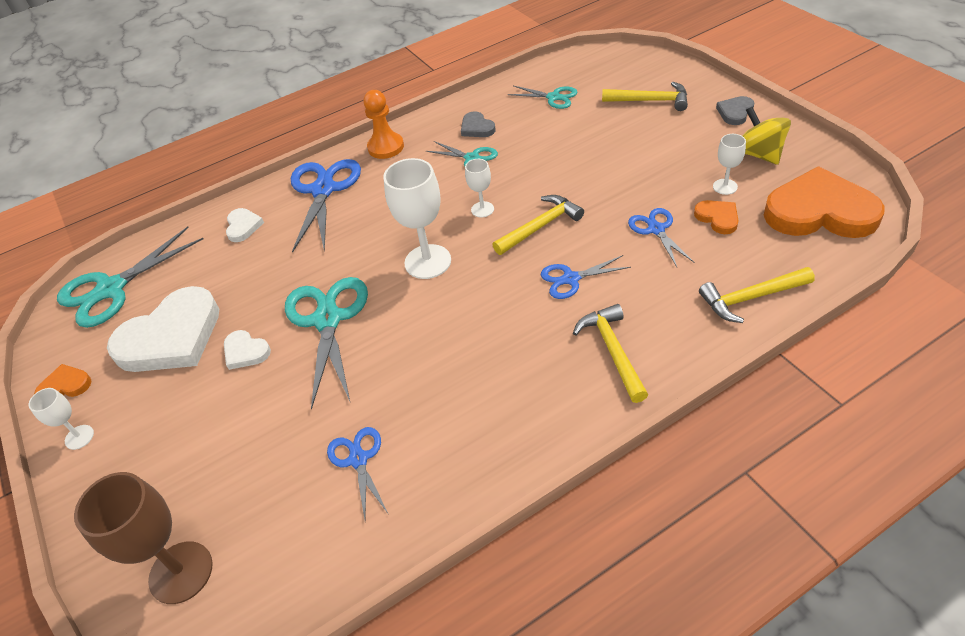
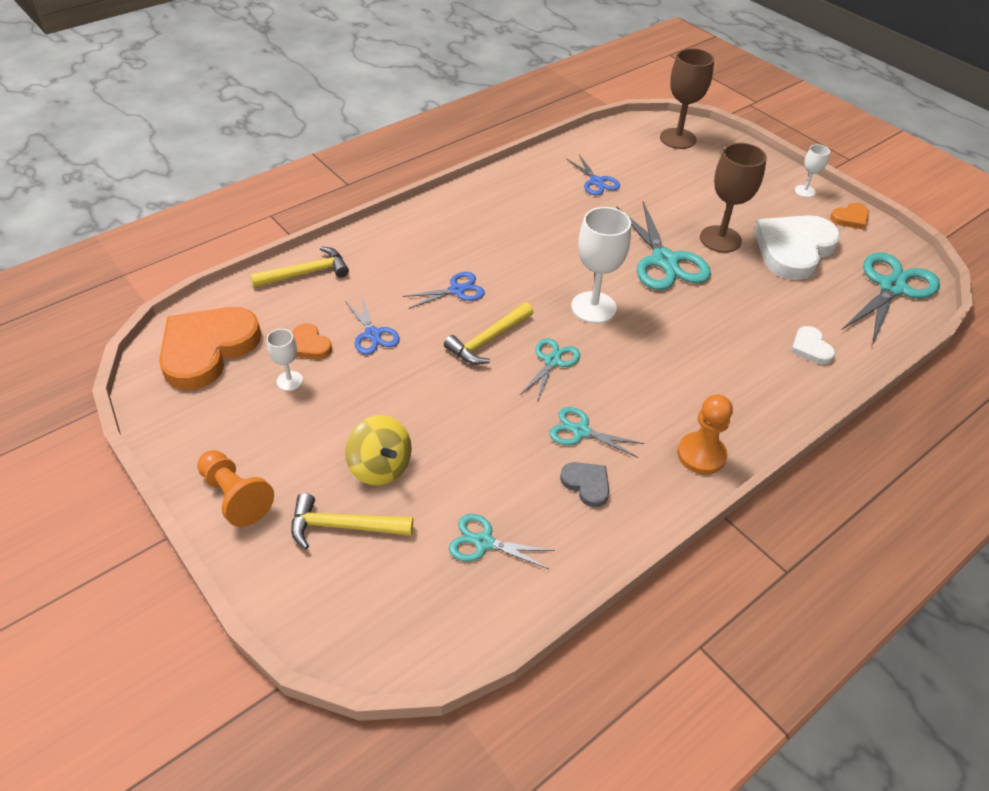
camera: 165 degrees right, 0 degrees up
white heart [224,330,271,370] -> brown goblet [700,143,767,253]
blue scissors [291,159,361,253] -> none
white goblet [465,159,494,217] -> turquoise scissors [519,338,580,403]
yellow hammer [573,304,648,403] -> none
grey heart [716,96,754,125] -> orange pawn [197,450,274,527]
yellow spinning top [743,107,791,165] -> yellow spinning top moved to [345,415,412,485]
orange heart [764,166,885,238] -> orange heart turned 120 degrees clockwise [159,307,262,390]

